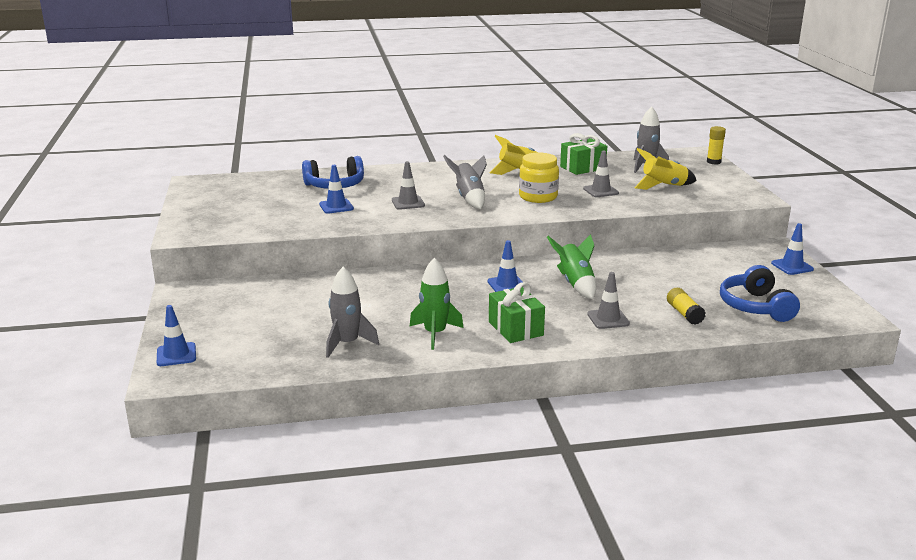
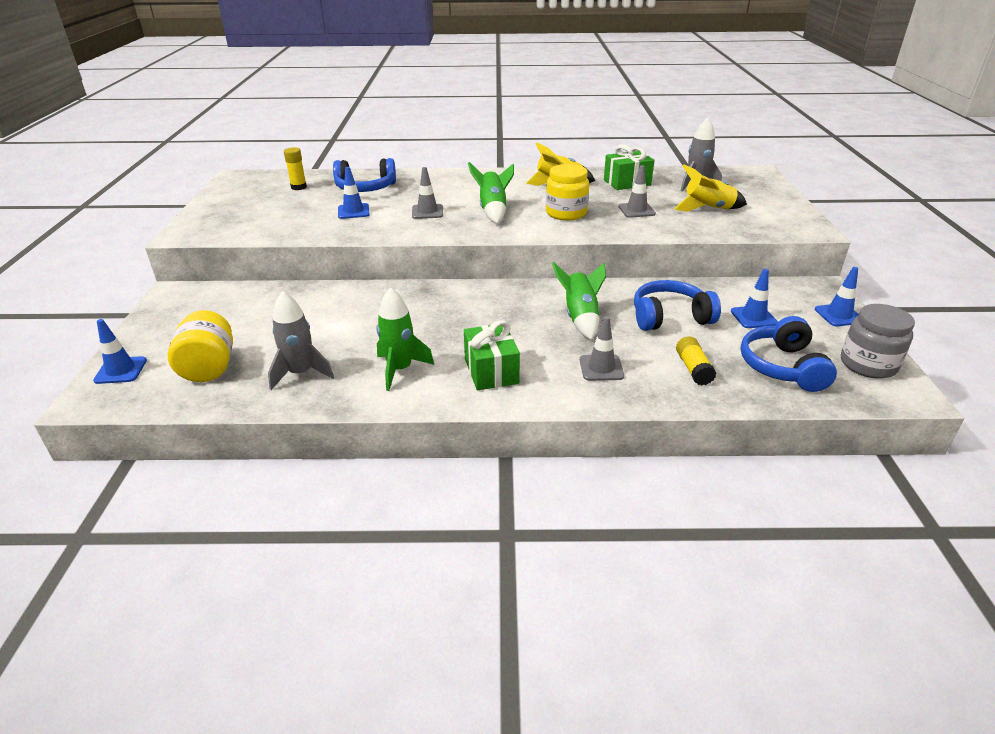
camera: 10 degrees right, 10 degrees up
grey rocket [443,155,487,209] -> green rocket [468,162,514,224]
blue traffic cone [488,240,522,292] -> blue traffic cone moved to [731,269,778,328]
yellow glue stick [707,126,726,164] -> yellow glue stick moved to [284,147,307,190]
none -> yellow jar [167,310,233,382]
none -> blue headphones [634,280,721,331]
none -> grey jar [841,304,915,379]

